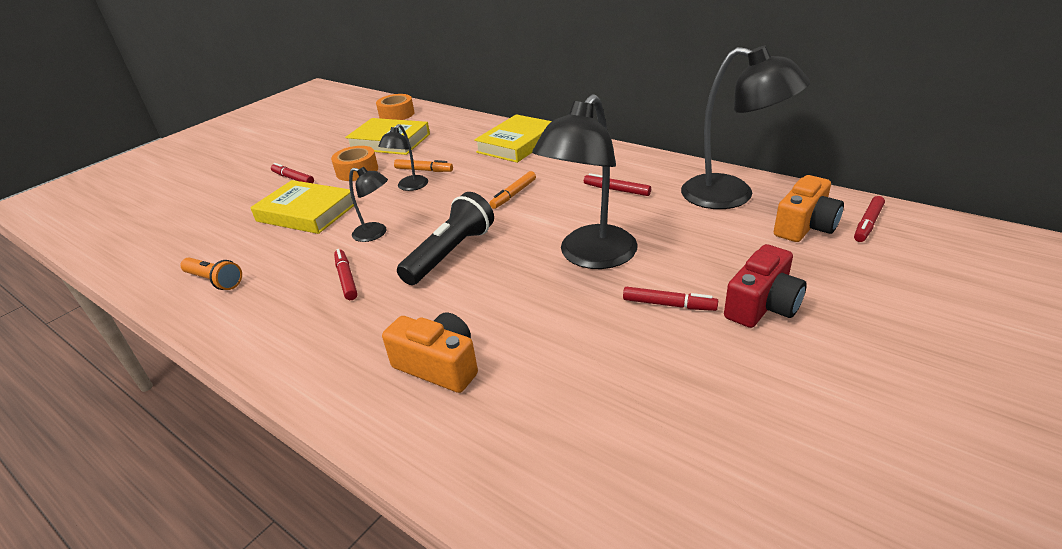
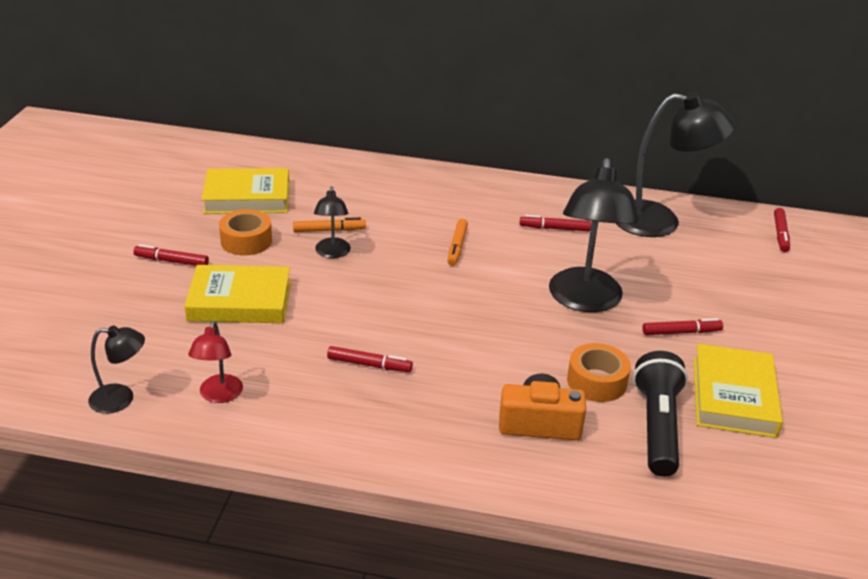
camera: 30 degrees left, 0 degrees up
orange flashlight [180,258,242,290] -> red lamp [188,321,243,403]
red marker [334,249,358,300] -> red marker turned 150 degrees clockwise [327,346,413,372]
black lamp [349,167,388,242] -> black lamp moved to [88,325,145,414]
orange tape [376,94,414,120] -> orange tape moved to [567,343,631,402]
black flashlight [397,192,494,285] -> black flashlight moved to [633,351,688,477]
yellow book [474,114,552,163] -> yellow book moved to [694,344,783,438]
red camera [724,244,807,328] -> none
orange camera [774,175,844,242] -> none

